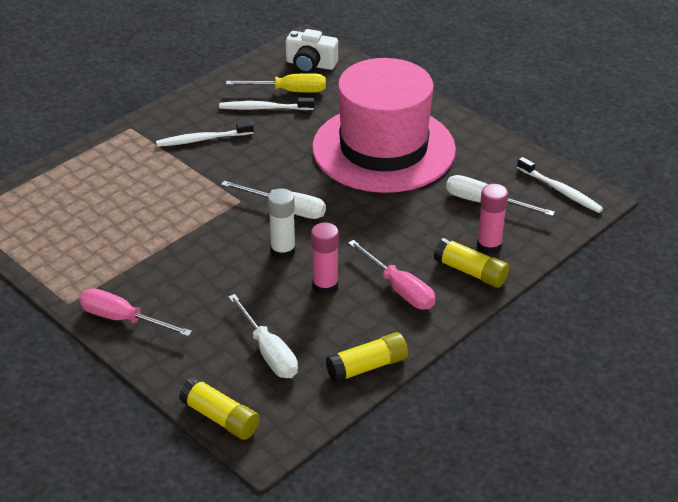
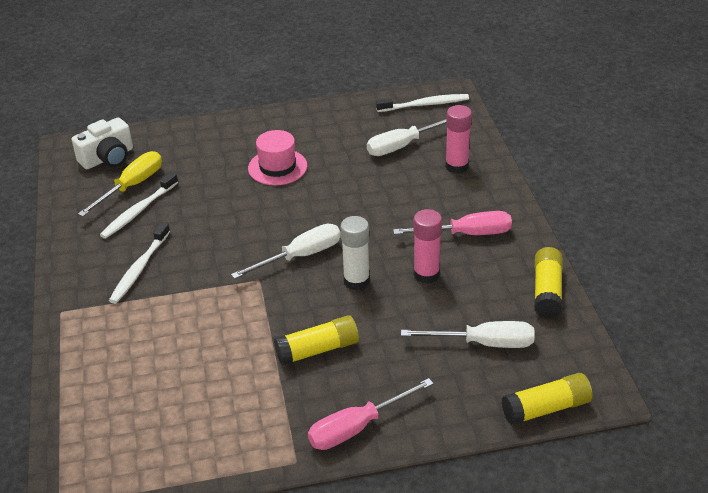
camera: 55 degrees left, 0 degrees up
pink hat [312,58,456,193] -> pink hat [248,130,307,185], size x0.41
yellow glue stick [434,237,509,288] -> yellow glue stick moved to [274,315,359,366]

